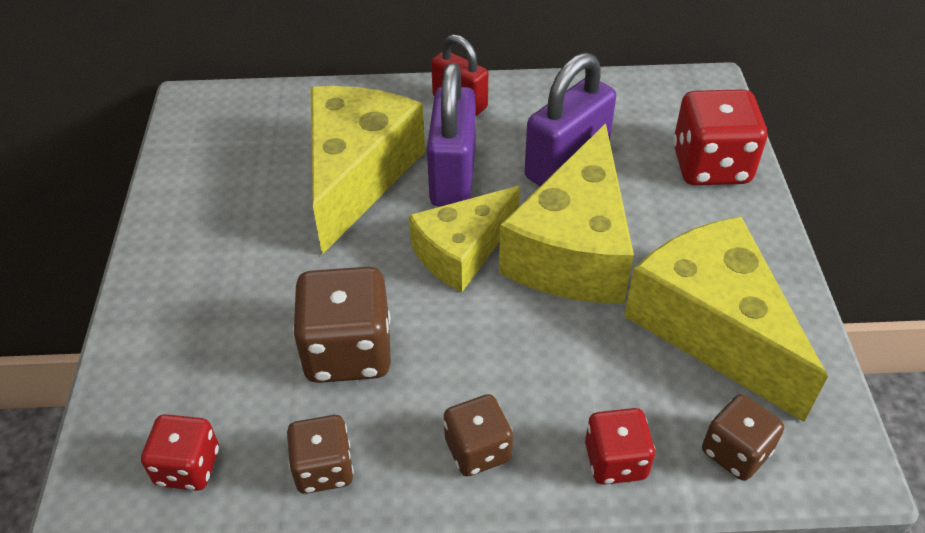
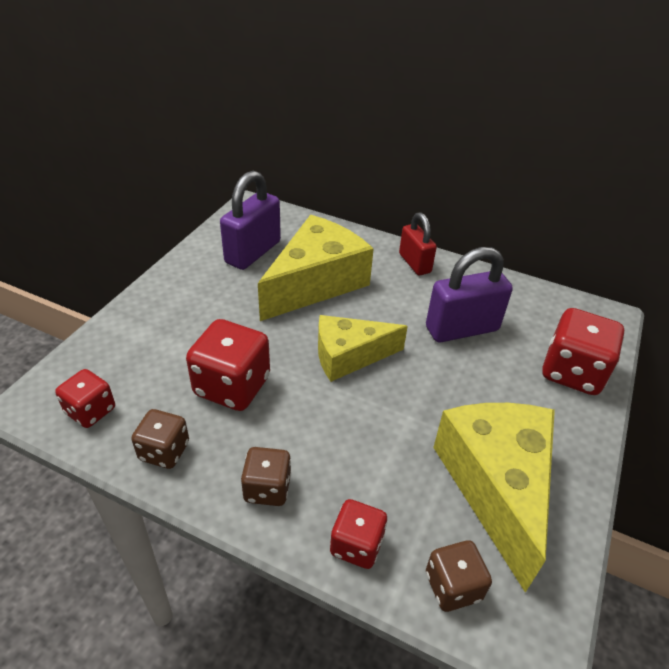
camera: 25 degrees right, 5 degrees down
brown dice [293,267,391,383] -> red dice [186,319,270,411]
purple padlock [427,63,476,206] -> purple padlock moved to [220,171,281,270]
yellow cheese [499,123,634,303] -> none

